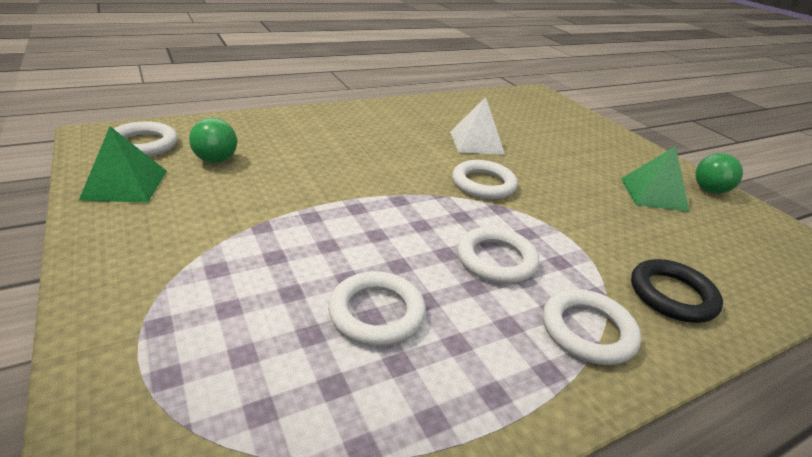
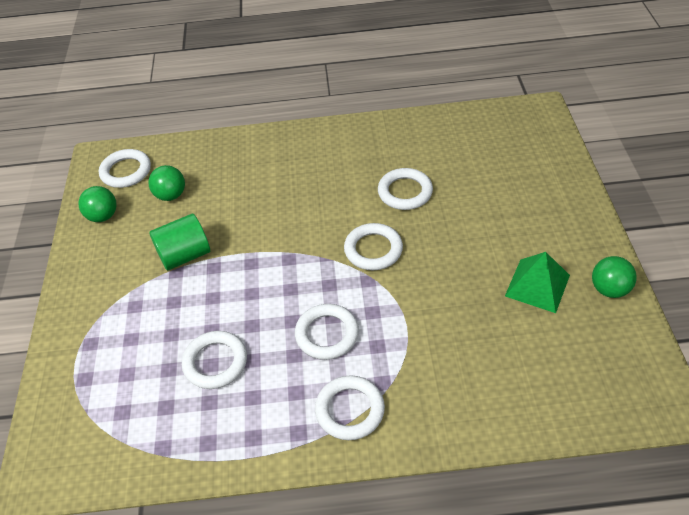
camera: 30 degrees right, 15 degrees up
green pyramid [79,126,167,203] -> green ball [78,186,117,222]
white pyramid [450,97,505,154] -> white ring [378,168,433,210]
black ring [631,259,723,323] -> none
none -> green cylinder [149,214,210,270]

